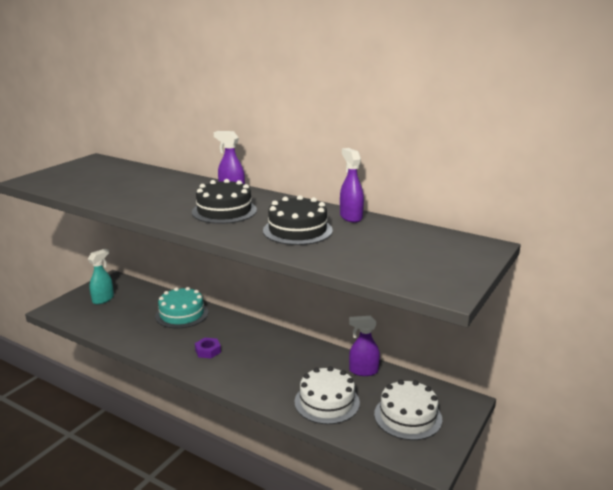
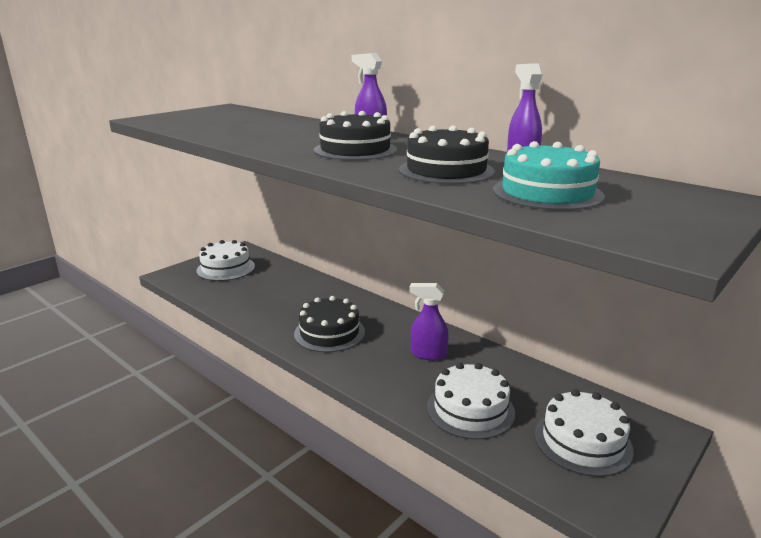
camera: 10 degrees right, 0 degrees up
turquoise spray bottle [88,249,114,304] -> white cake [196,240,255,281]
turquoise cake [155,287,208,328] -> turquoise cake moved to [493,141,605,211]
purple nut [195,338,221,358] -> black cake [294,296,365,352]
purple spray bottle [349,316,380,376] -> purple spray bottle moved to [410,283,449,360]

